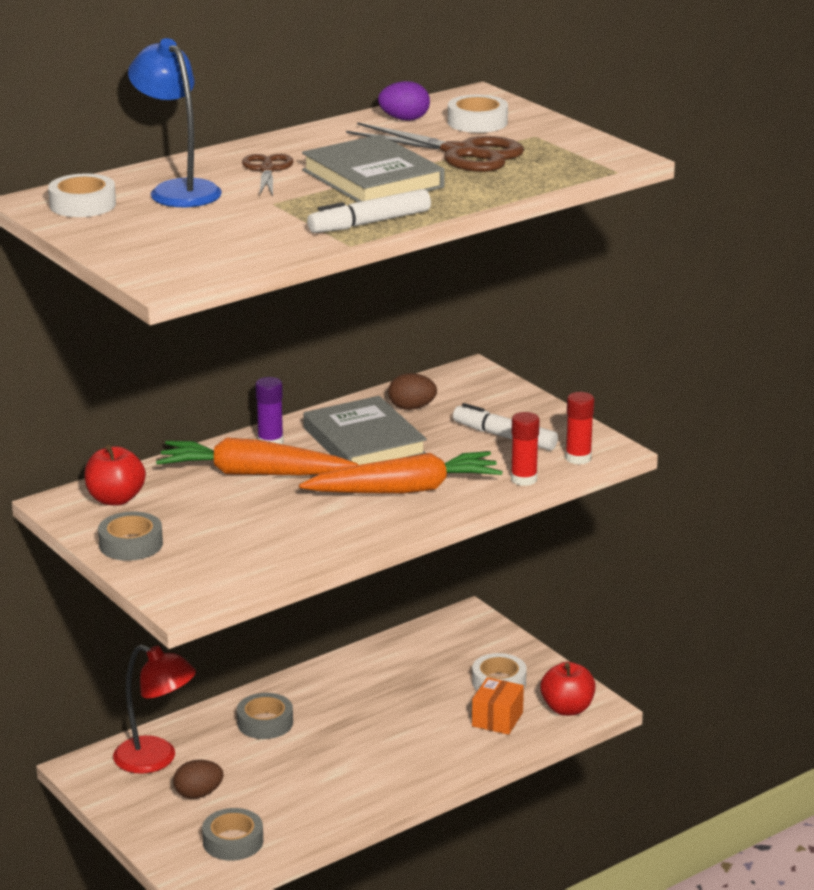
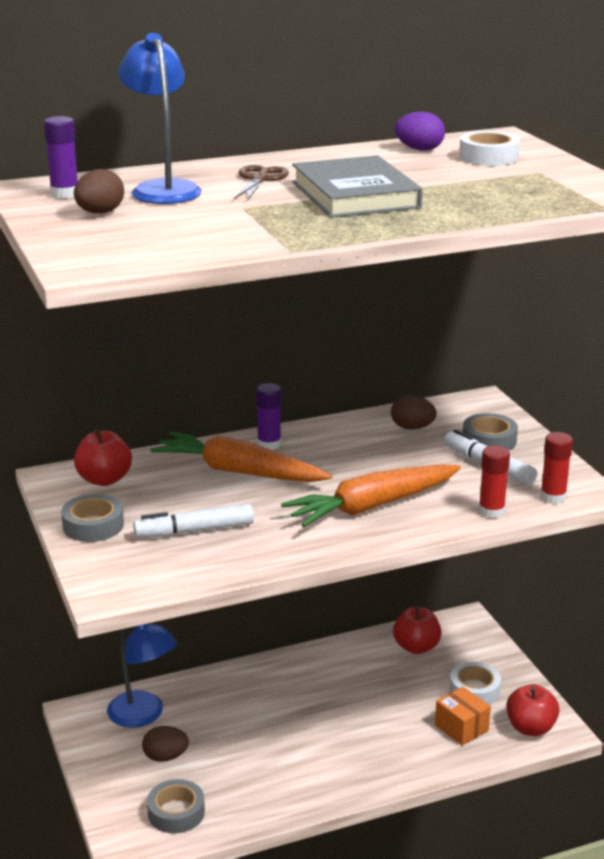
camera: 15 degrees right, 0 degrees up
white tape [48,173,116,217] -> purple glue stick [44,116,78,198]
red lamp [113,645,196,774] -> blue lamp [107,623,177,728]
grey tape [237,693,293,739] -> grey tape moved to [463,413,518,450]
orange carrot [299,451,502,494] -> orange carrot turned 150 degrees clockwise [281,464,461,527]
grey book [303,396,427,465] -> none
white marker [307,189,431,233] -> white marker moved to [133,504,254,538]
brown scissors [346,122,524,172] -> none
orange box [472,677,524,735] -> orange box turned 75 degrees counterclockwise [435,687,491,746]
none -> brown egg [74,169,124,213]
none -> red apple [393,605,442,654]

